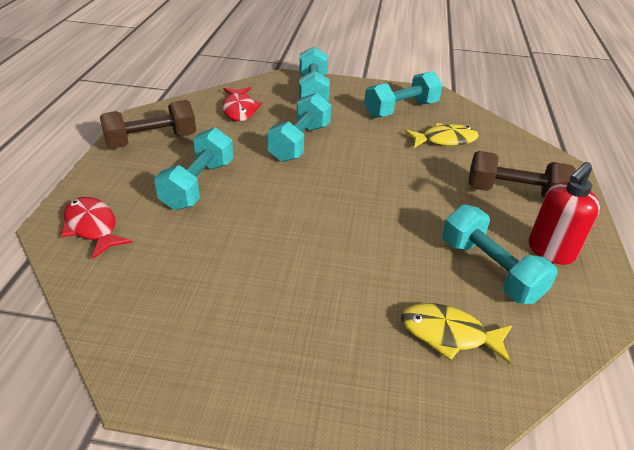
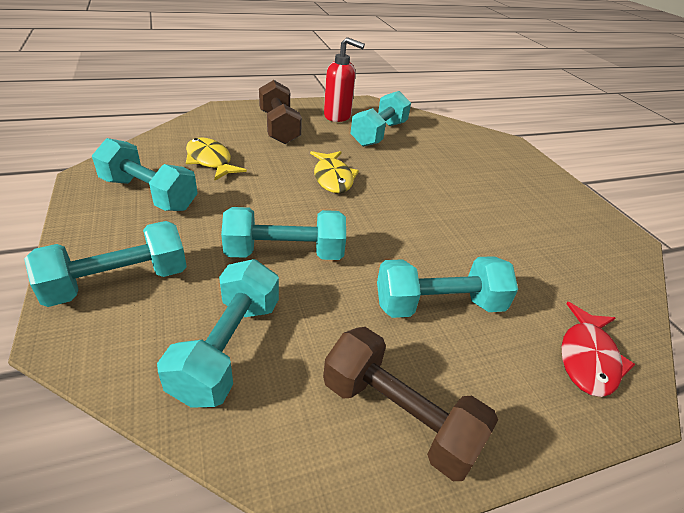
camera: 120 degrees left, 0 degrees up
red fish [222,87,262,121] -> turquoise dumbbell [157,259,279,408]
yellow fish [401,303,512,364] -> yellow fish moved to [310,151,359,193]

